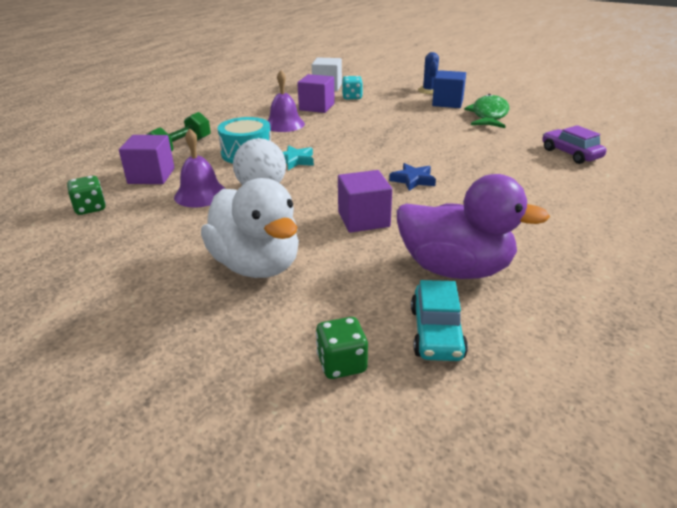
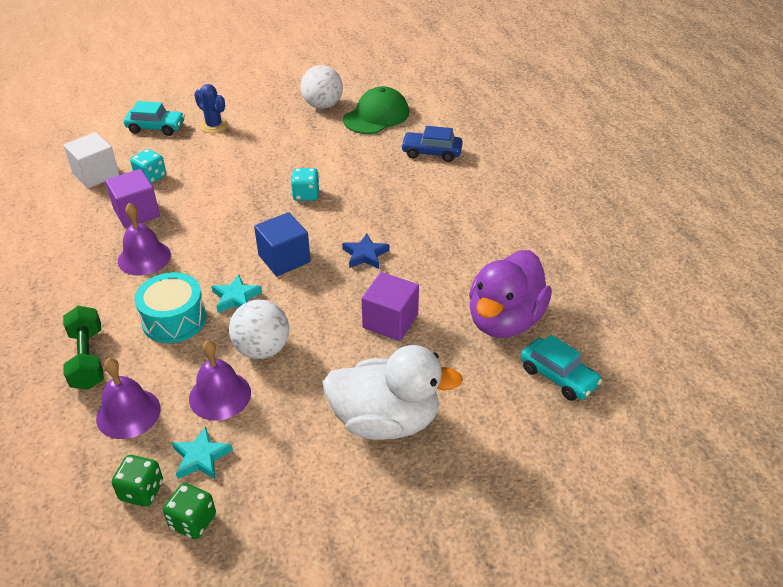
camera: 50 degrees left, 10 degrees up
purple cube [119,135,175,184] -> purple bell [96,358,161,439]
green dice [316,317,368,379] -> green dice moved to [163,483,216,539]
purple duck [397,174,550,279] -> purple duck turned 150 degrees clockwise [469,250,552,338]
blue cube [432,70,466,108] -> blue cube moved to [254,212,311,276]
green fish [464,94,510,128] -> none
purple car [542,125,607,164] -> blue car [401,126,463,162]
none -> turquoise car [124,101,185,136]
none -> turquoise star [172,426,233,479]
none -> turquoise dice [291,168,319,201]
none -> white ball [301,65,343,109]
none -> green cap [343,86,409,134]

